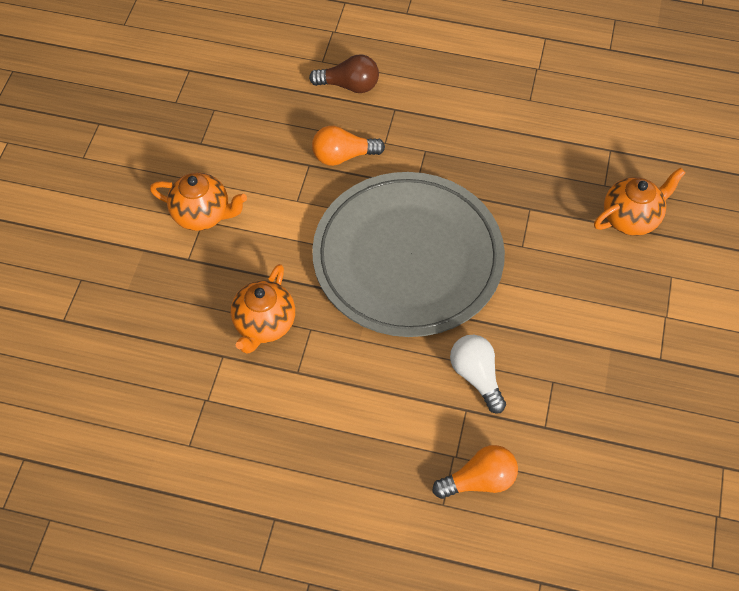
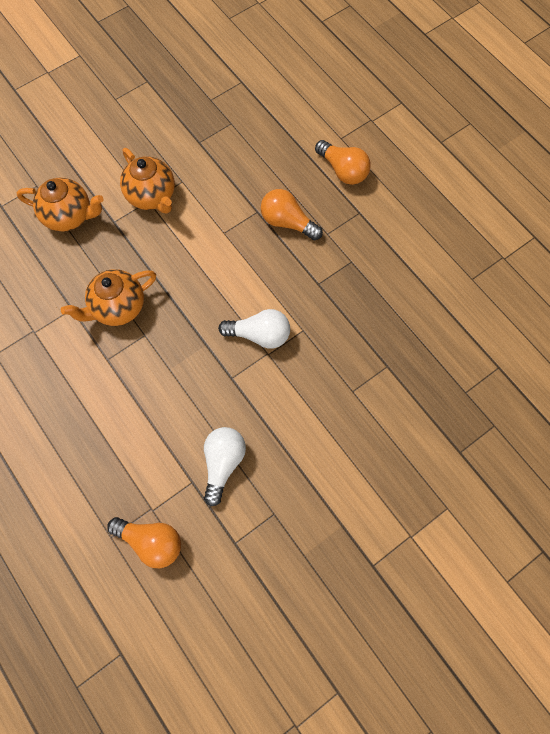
camera: 40 degrees right, 10 degrees up
brown light bulb [309,54,379,93] -> orange light bulb [315,140,371,185]
grey plate [312,172,505,337] -> white light bulb [218,309,290,349]
orange teapot [594,167,686,236] -> orange teapot moved to [17,178,104,232]

